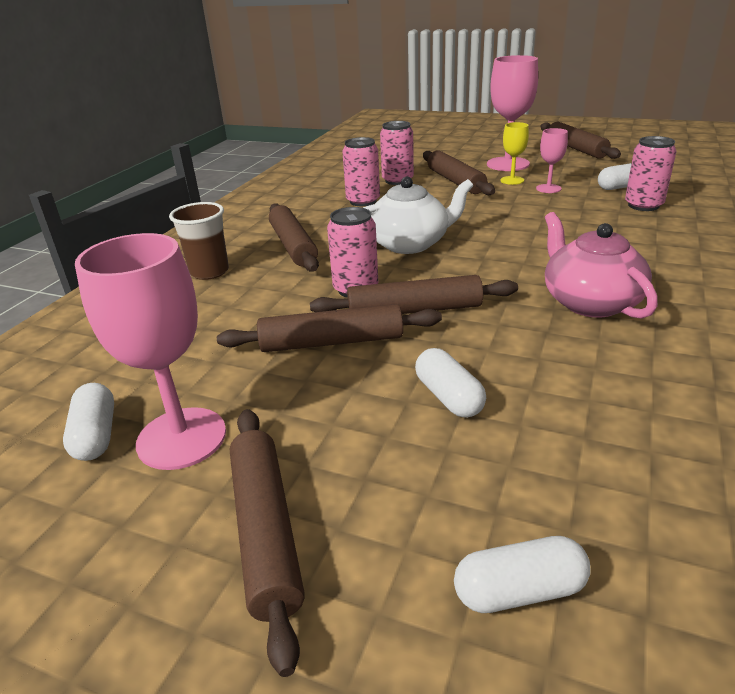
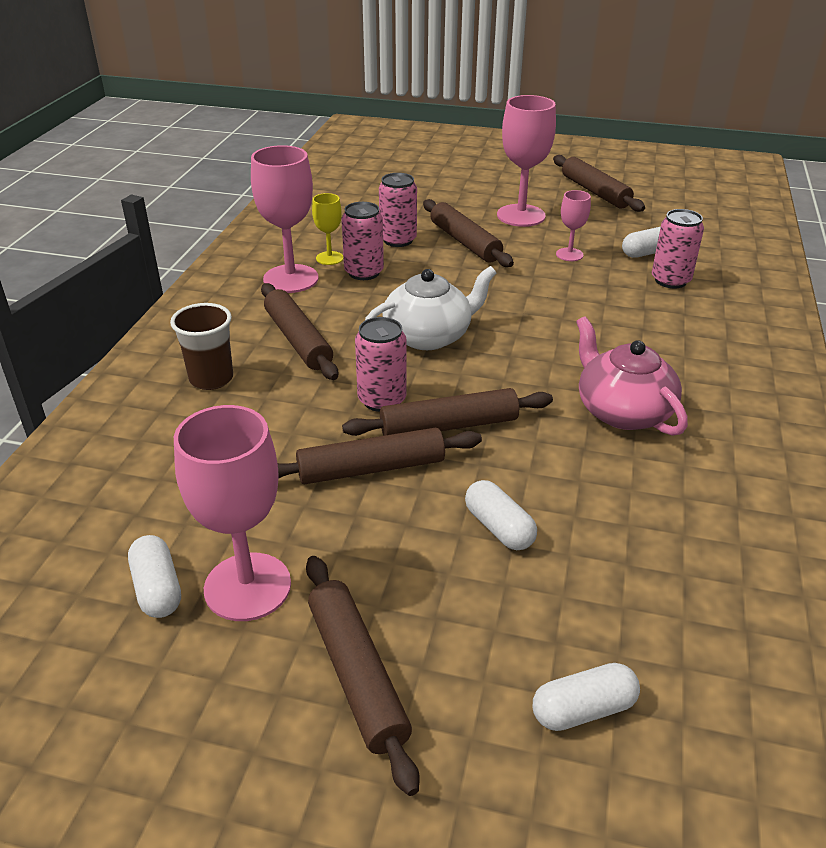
camera: 10 degrees left, 5 degrees up
yellow goblet [500,122,529,185] -> yellow goblet moved to [312,193,344,265]
none -> pink goblet [251,145,318,293]

